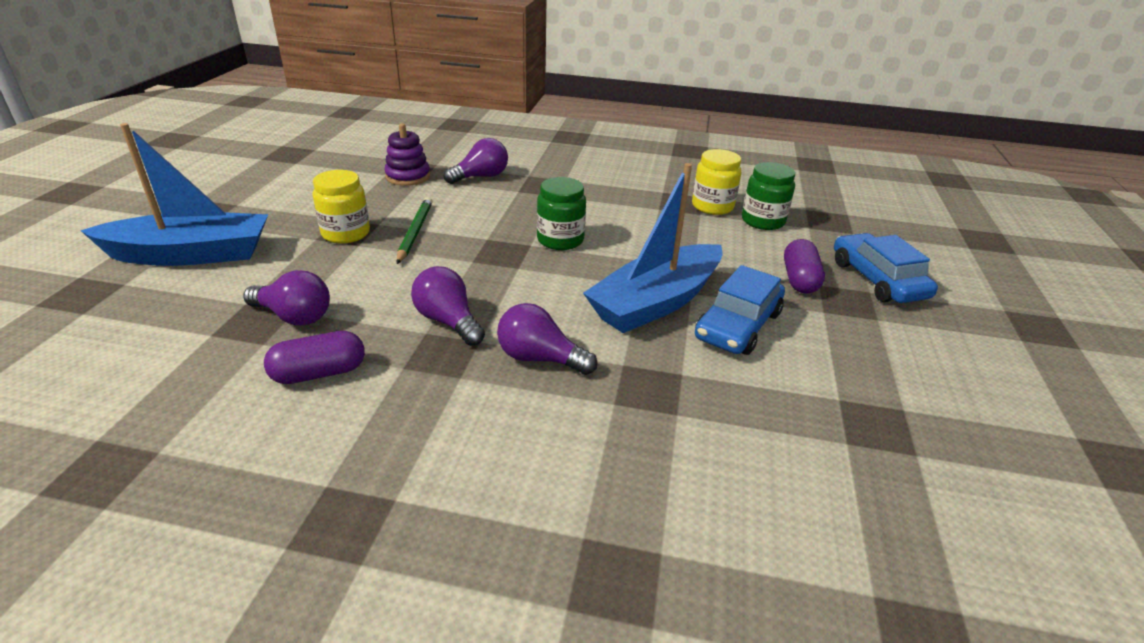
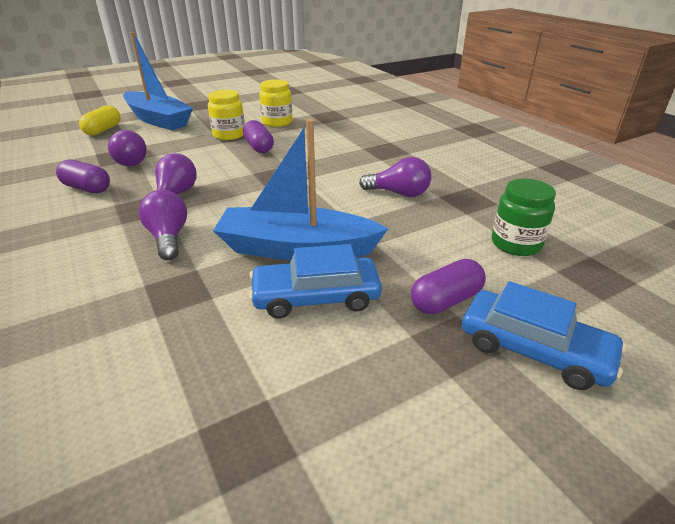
camera: 50 degrees right, 0 degrees up
purple stacking toy [384,123,430,186] -> none
green pencil [396,197,433,264] -> purple capsule [243,120,274,153]
purple light bulb [444,138,508,184] -> purple light bulb moved to [359,157,431,197]
green jar [537,177,586,250] -> none
yellow jar [692,149,741,215] -> yellow jar moved to [259,79,292,127]
blue car [834,233,938,303] -> blue car turned 90 degrees clockwise [462,281,627,390]
none -> yellow capsule [79,105,121,136]

